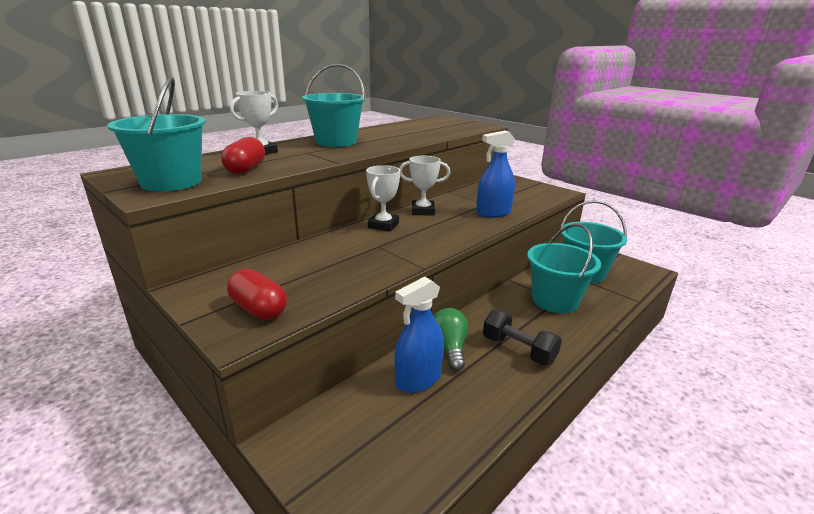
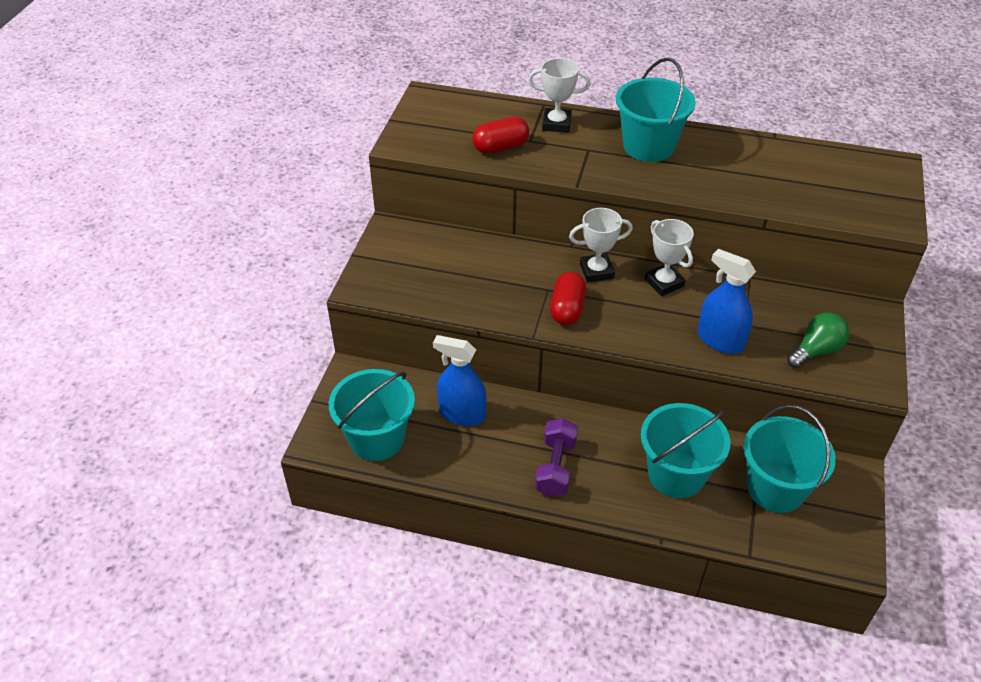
camera: 60 degrees right, 20 degrees up
turquoise bucket [107,77,206,191] -> turquoise bucket moved to [329,369,415,461]
red capsule [227,269,287,320] -> red capsule moved to [550,272,586,325]
green light bulb [434,308,468,371] -> green light bulb moved to [787,313,850,368]
black dumbbell [483,309,562,365] -> purple dumbbell [535,418,578,497]

